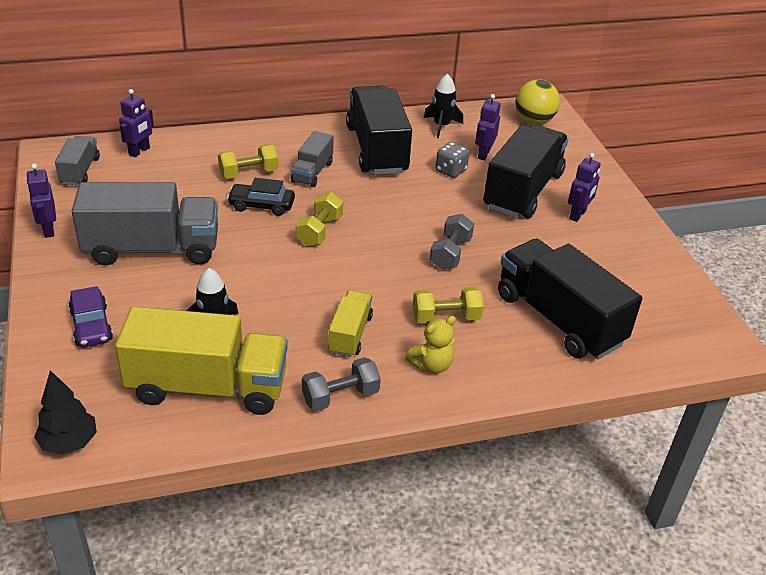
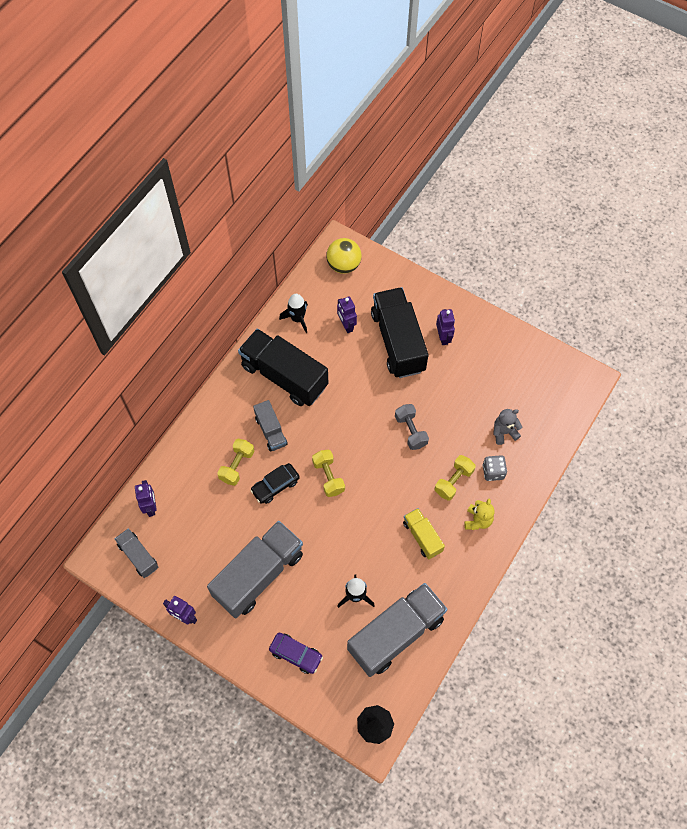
camera: 40 degrees left, 25 degrees up
yellow truck [115,306,288,415] -> grey truck [347,583,447,677]
grey dumbbell [302,357,381,411] -> none
grey dice [436,142,469,178] -> grey dice moved to [483,455,507,481]
black truck [498,239,642,359] -> grey teddy bear [493,409,522,445]

